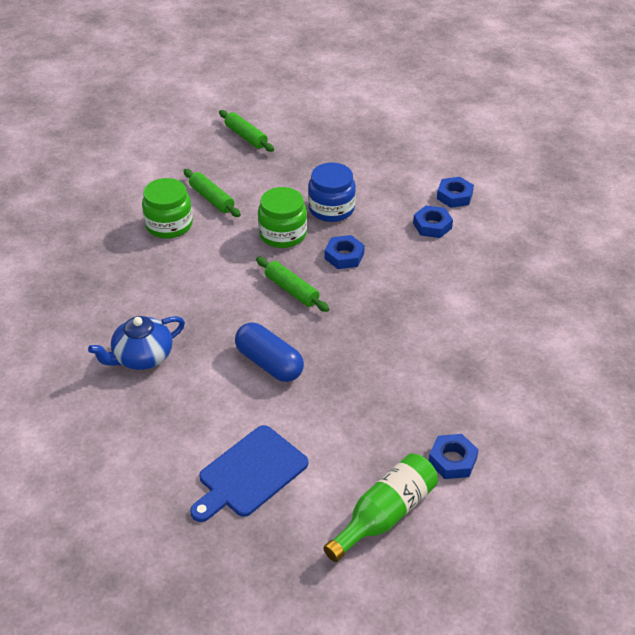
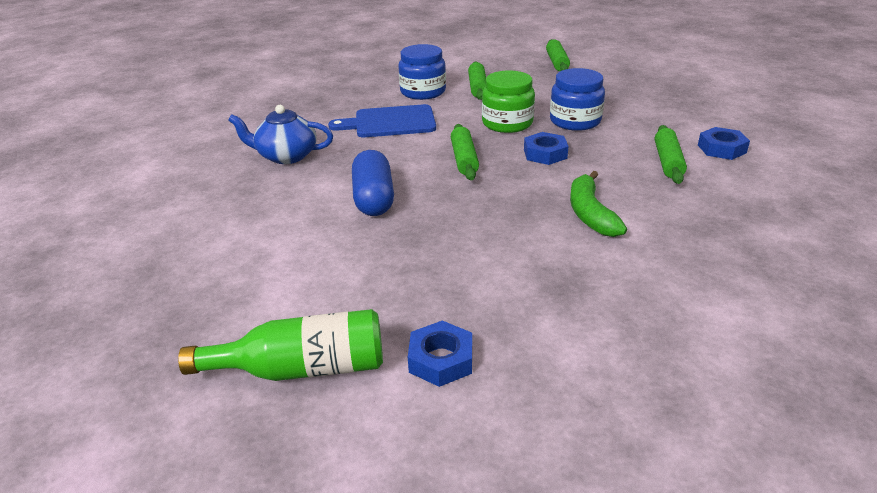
camera: 40 degrees right, 10 degrees down
green jar [142,178,193,239] -> blue jar [399,44,446,100]
blue cutting board [190,425,308,522] -> blue cutting board moved to [328,104,436,137]
blue nut [413,205,453,238] -> green rolling pin [655,125,687,184]
none -> green banana [570,171,627,237]

